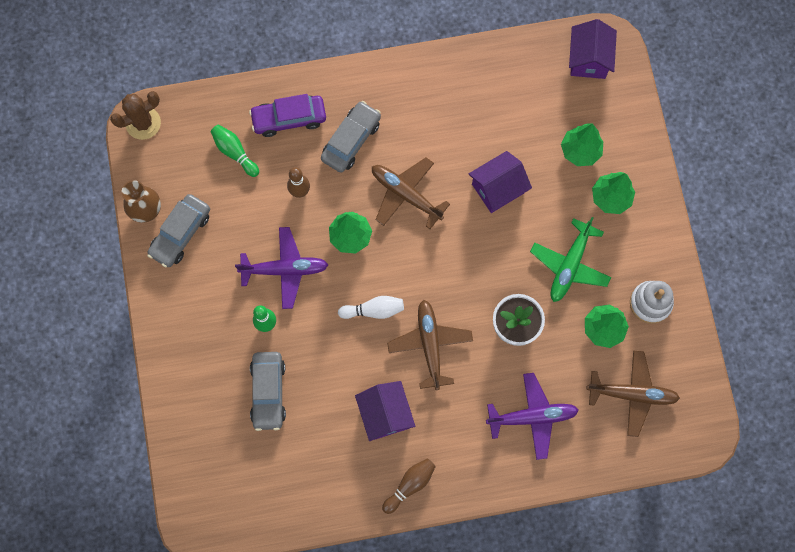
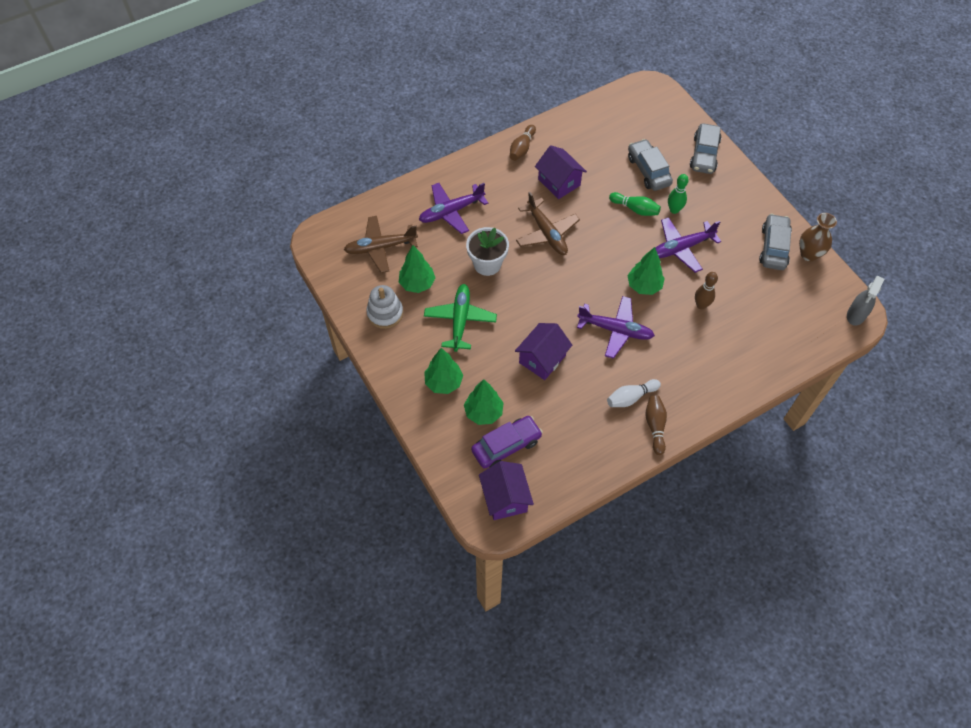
camera: 160 degrees right, 15 degrees down
brown cactus [110,91,161,140] -> grey spray bottle [847,276,885,325]
green bowling pin [211,125,259,177] -> green bowling pin moved to [609,192,661,216]
purple car [249,94,326,137] -> purple car moved to [471,416,543,469]
grey car [321,101,381,173] -> grey car moved to [690,123,721,174]
white bowling pin [338,296,404,319] -> white bowling pin moved to [607,379,661,407]
brown plane [372,157,450,229] -> purple plane [577,296,655,359]
none -> brown bowling pin [645,395,667,455]

